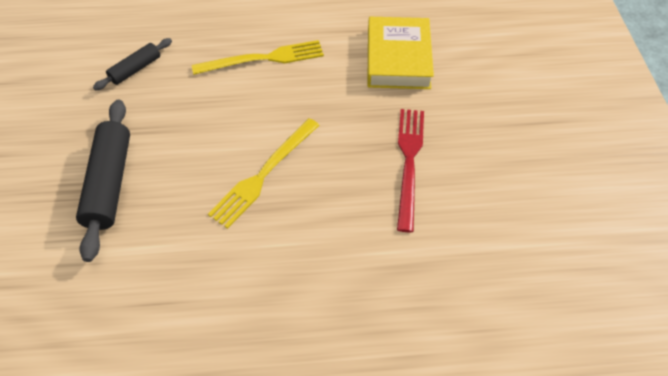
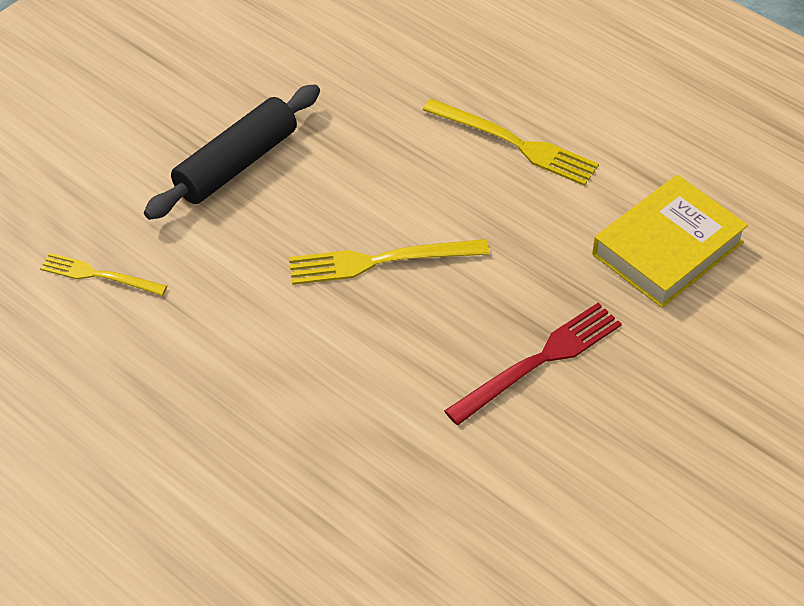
camera: 45 degrees right, 5 degrees down
black rolling pin [93,38,172,90] -> none
none -> yellow fork [40,253,167,296]

